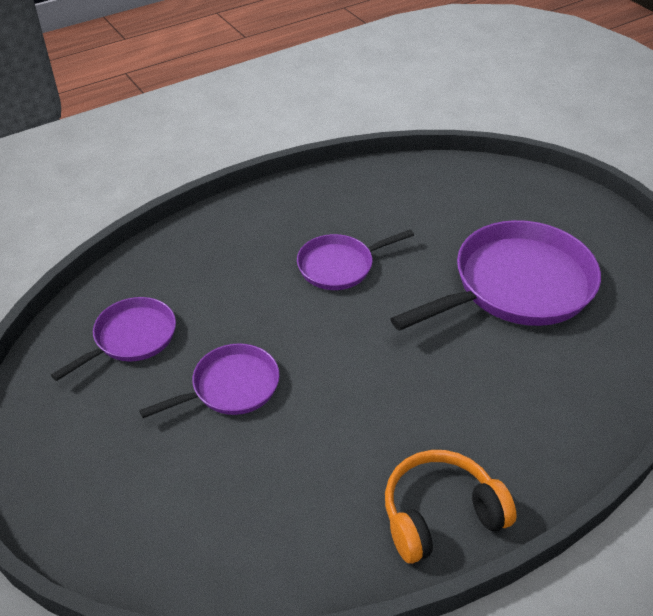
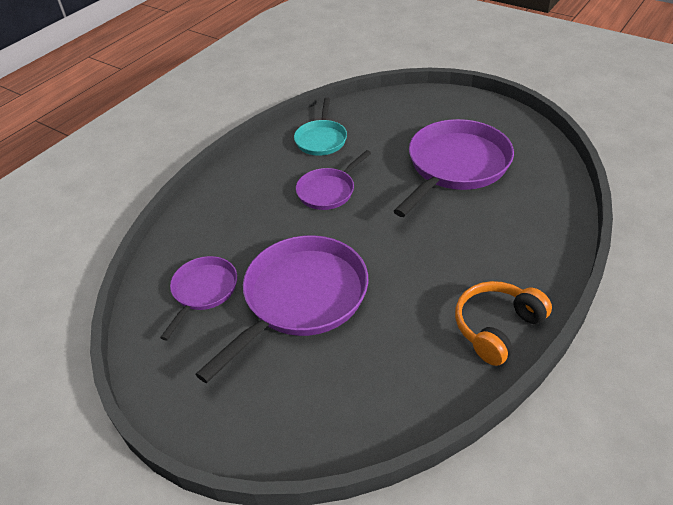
camera: 20 degrees left, 0 degrees up
purple pan [139,344,280,418] -> purple pan [195,235,368,383], size x1.82
none -> turquoise pan [294,98,347,156]

